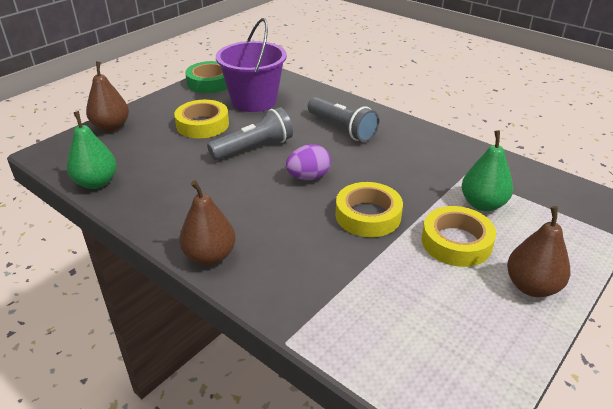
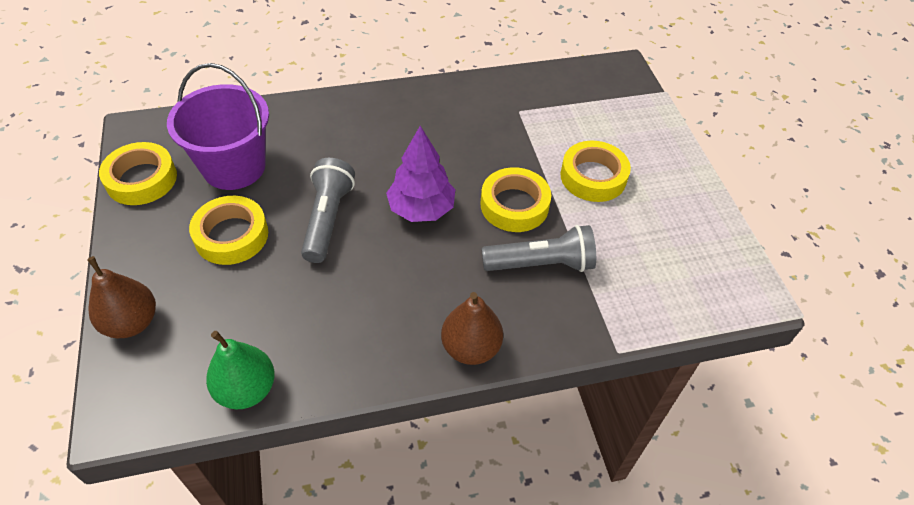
camera: 55 degrees left, 15 degrees up
green tape [185,61,227,93] -> yellow tape [99,142,177,205]
purple egg [286,144,331,180] -> purple tree [386,126,455,222]
grey flashlight [308,97,379,142] -> grey flashlight moved to [481,225,596,272]
green pear [462,130,513,211] -> none
brown pear [507,206,570,297] -> none

